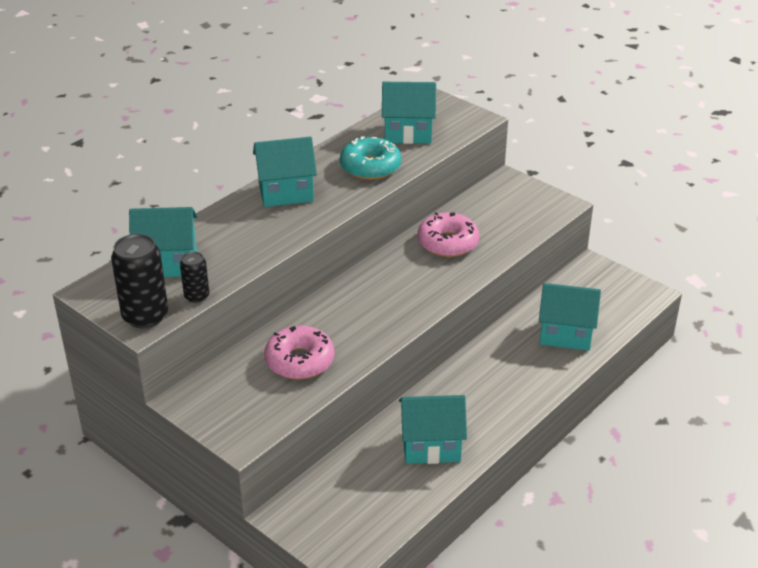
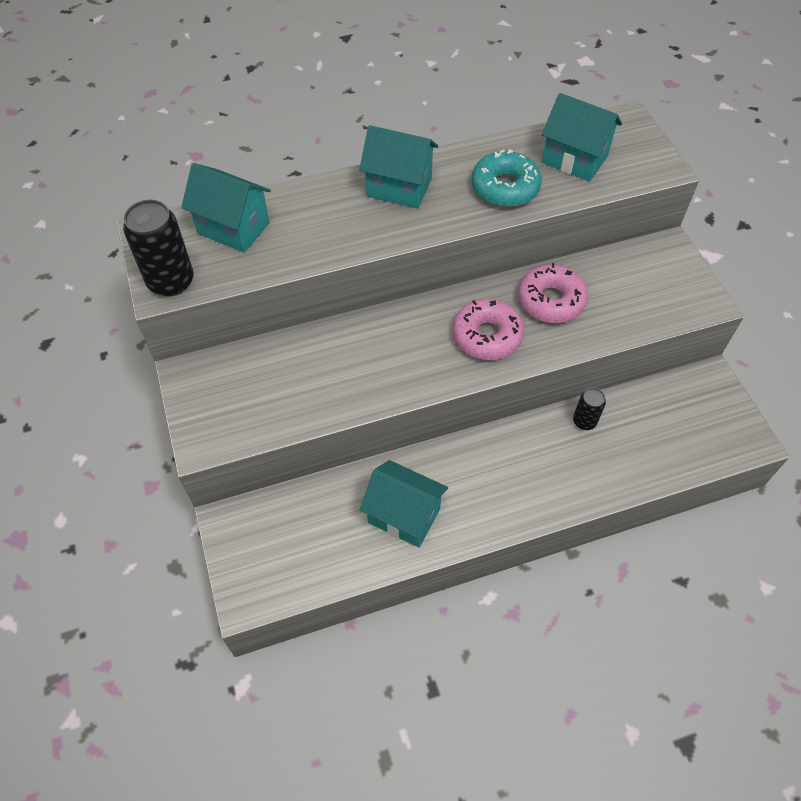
camera: 30 degrees right, 20 degrees up
black can [180,252,210,303] -> black can moved to [573,388,606,430]
pink donut [264,326,335,379] -> pink donut moved to [452,299,524,360]
turquoise house [539,283,601,351] -> none

